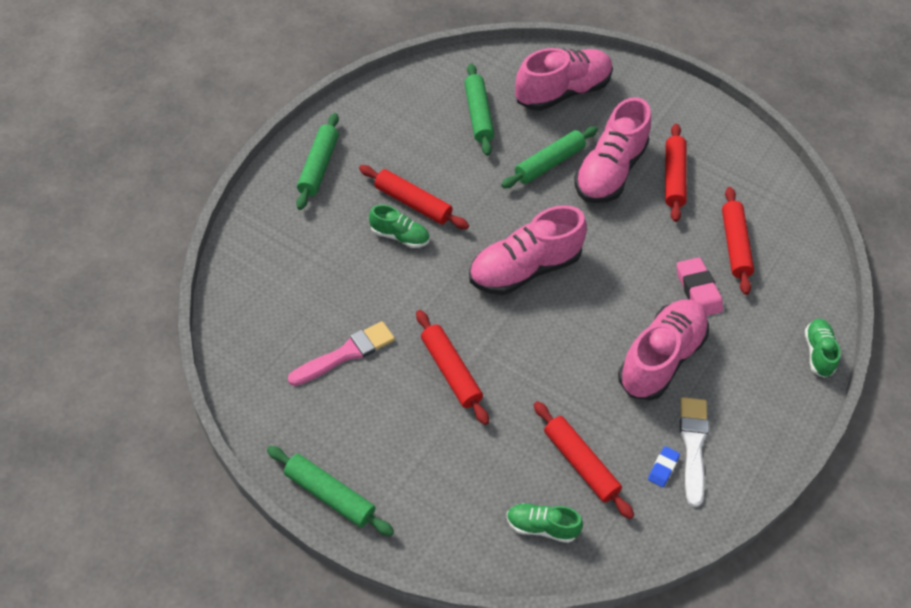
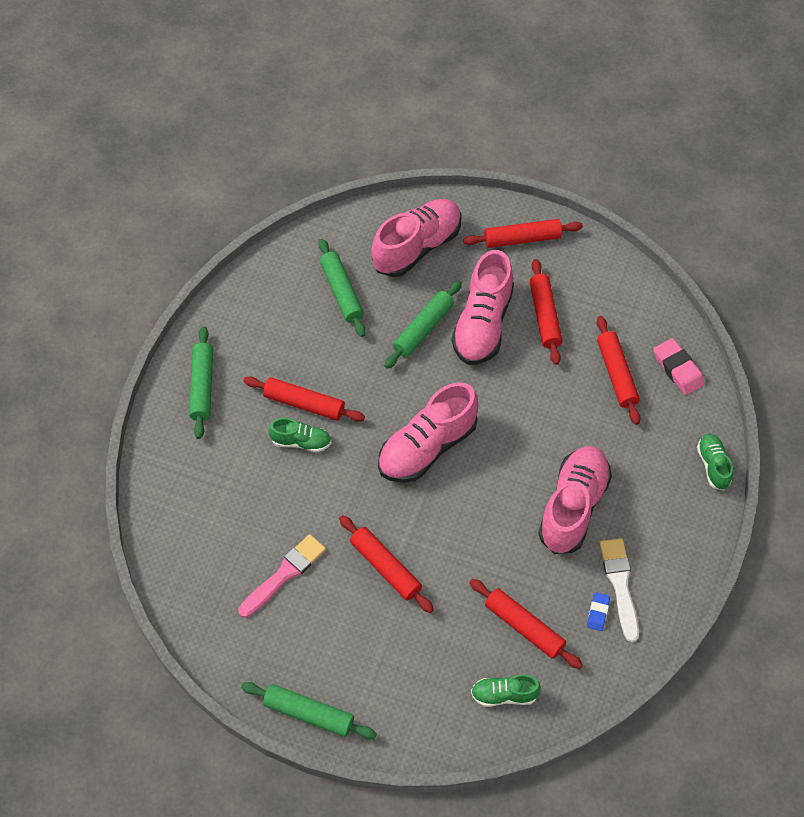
camera: 10 degrees left, 5 degrees up
pink eraser [677,257,723,316] -> pink eraser moved to [654,338,705,395]
none -> red rolling pin [463,219,583,248]

